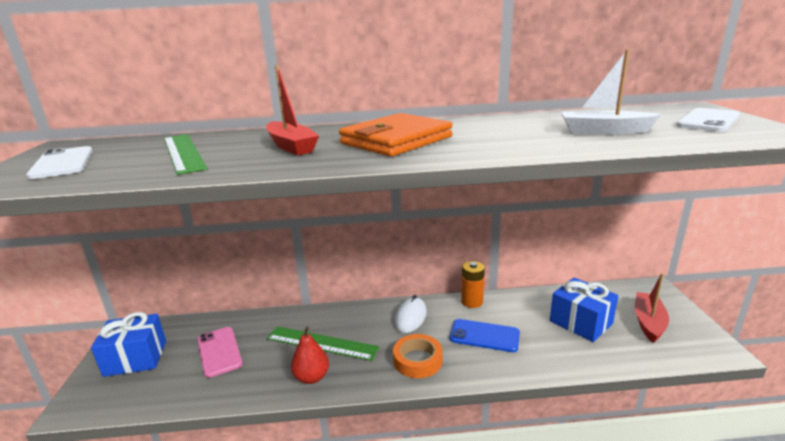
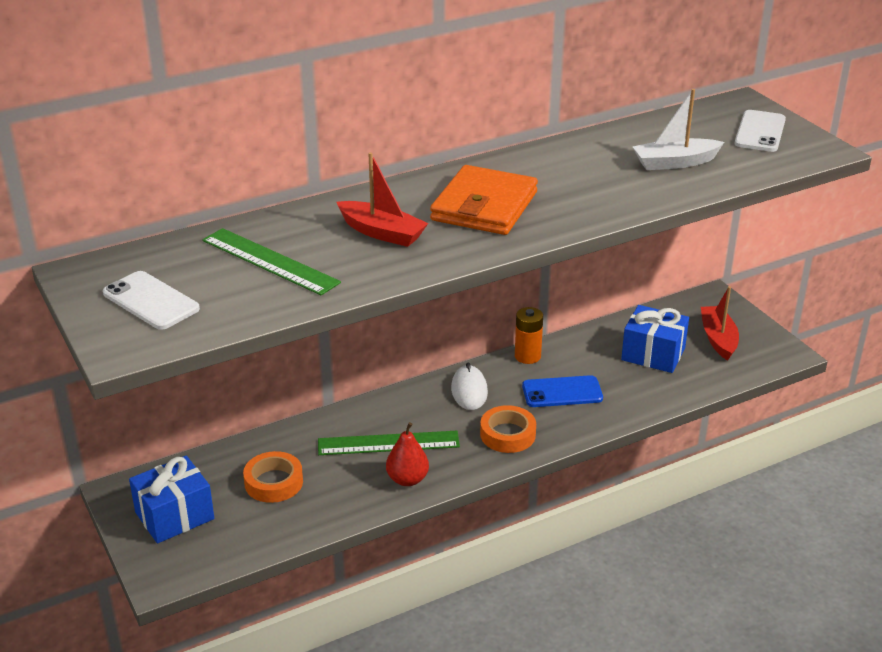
camera: 25 degrees left, 10 degrees up
pink phone [198,327,243,378] -> orange tape [243,451,303,503]

